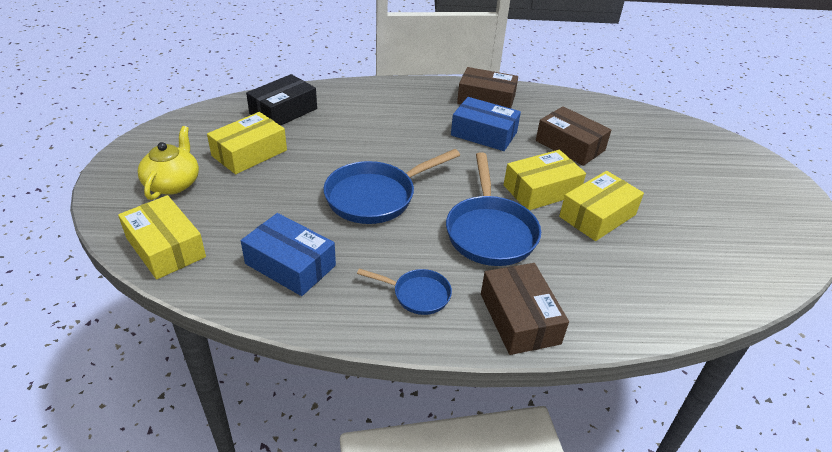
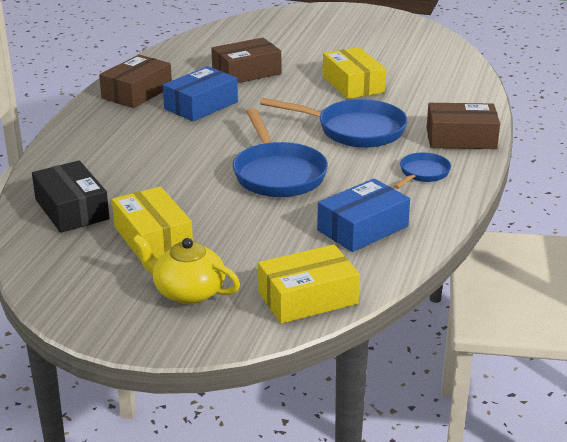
camera: 70 degrees left, 10 degrees down
yellow box [504,150,586,210] -> none

